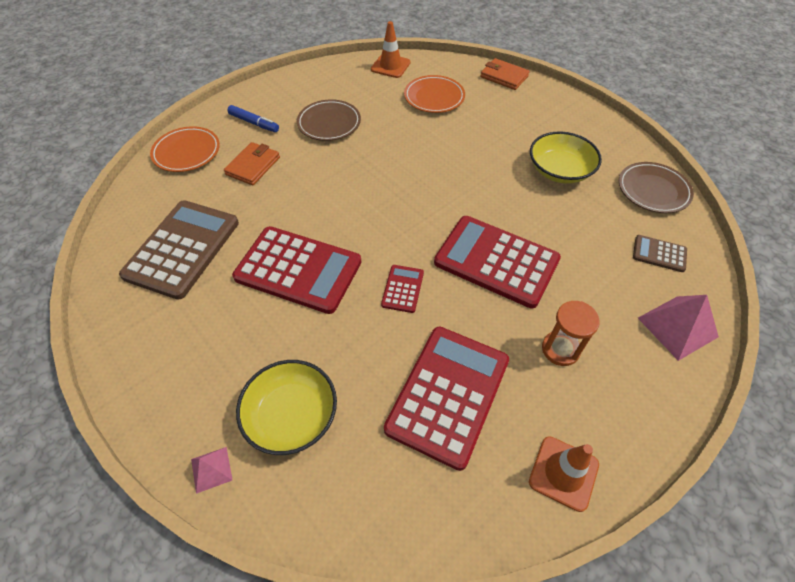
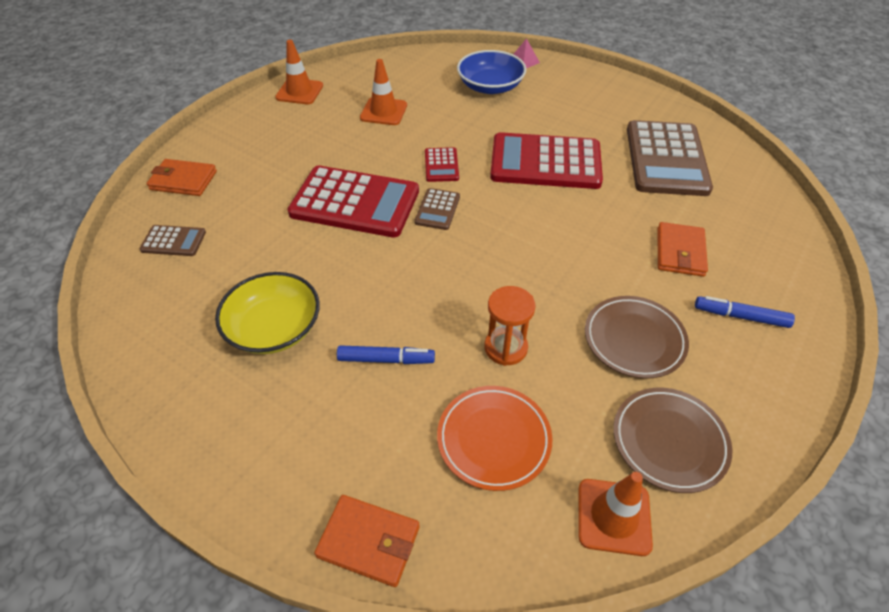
camera: 165 degrees right, 5 degrees down
orange plate [150,126,220,172] -> none
yellow bowl [236,360,337,455] -> blue bowl [457,50,526,94]
red calculator [384,327,509,471] -> orange traffic cone [360,59,407,125]
orange hourglass [542,301,600,366] -> orange hourglass moved to [484,286,536,366]
brown plate [619,162,694,213] -> brown plate moved to [613,388,732,493]
pink pyramid [638,295,719,361] -> orange wallet [147,159,217,196]
none -> blue marker [337,345,435,364]
none -> brown calculator [415,188,460,230]

